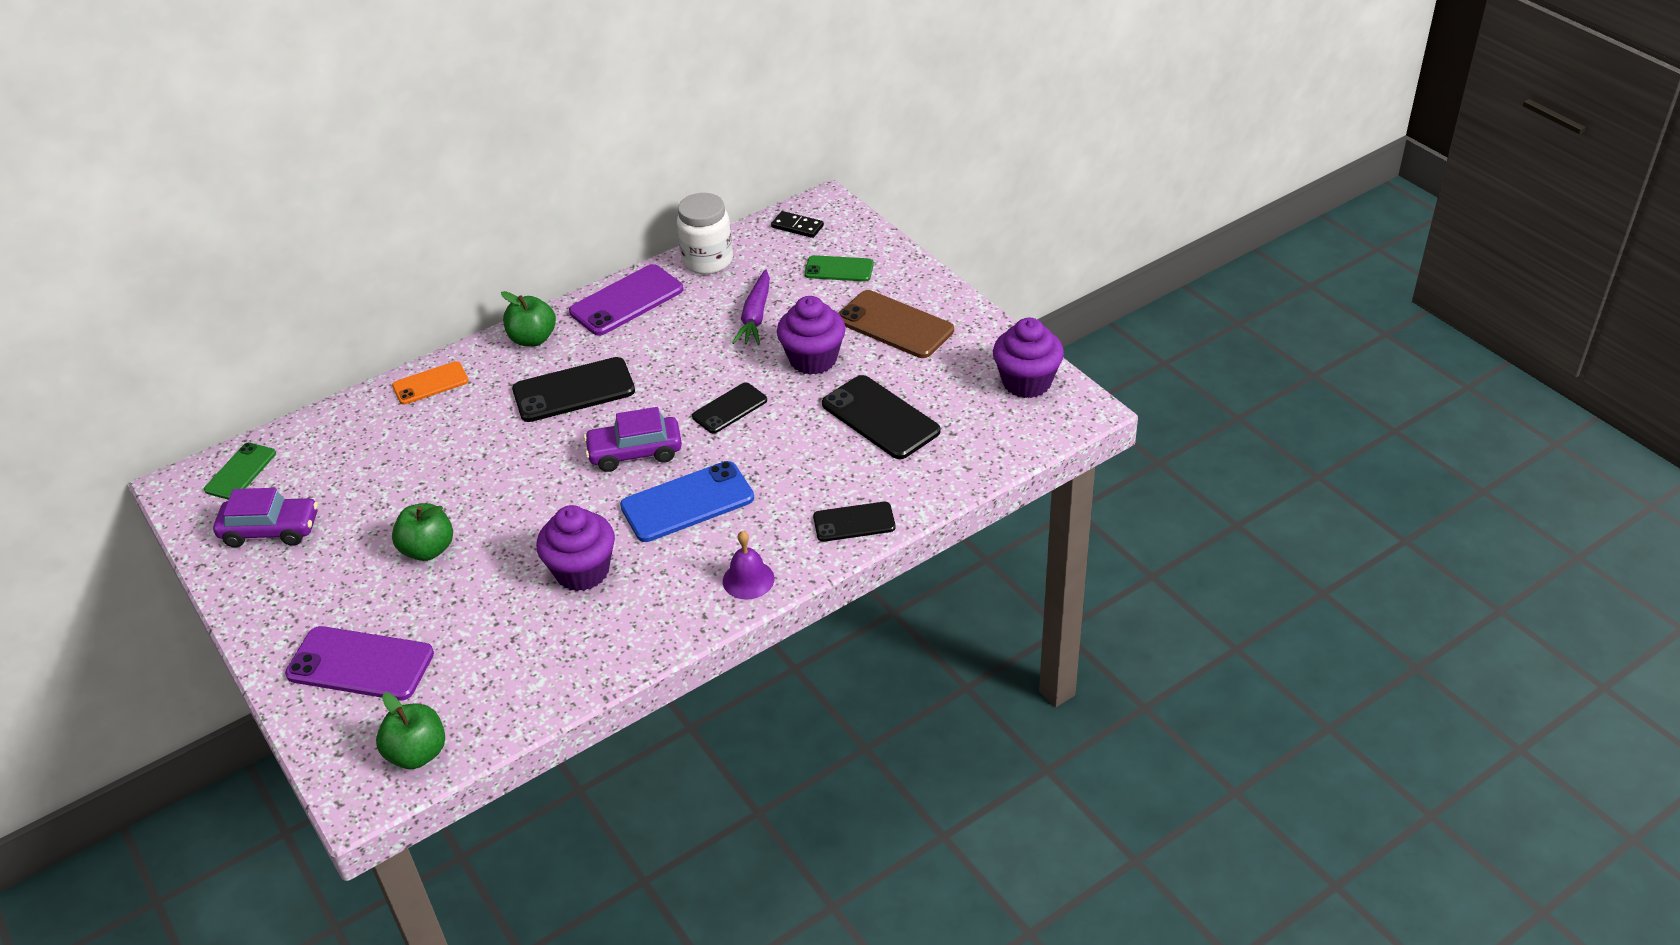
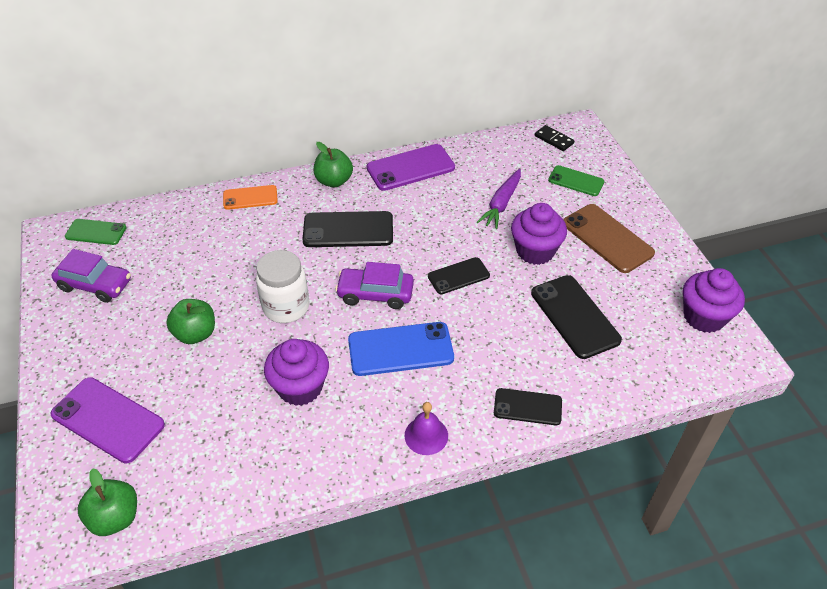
camera: 15 degrees right, 5 degrees up
green phone [204,443,276,500] -> green phone turned 60 degrees clockwise [65,219,127,245]
white jar [677,193,733,274] -> white jar moved to [256,250,309,323]

